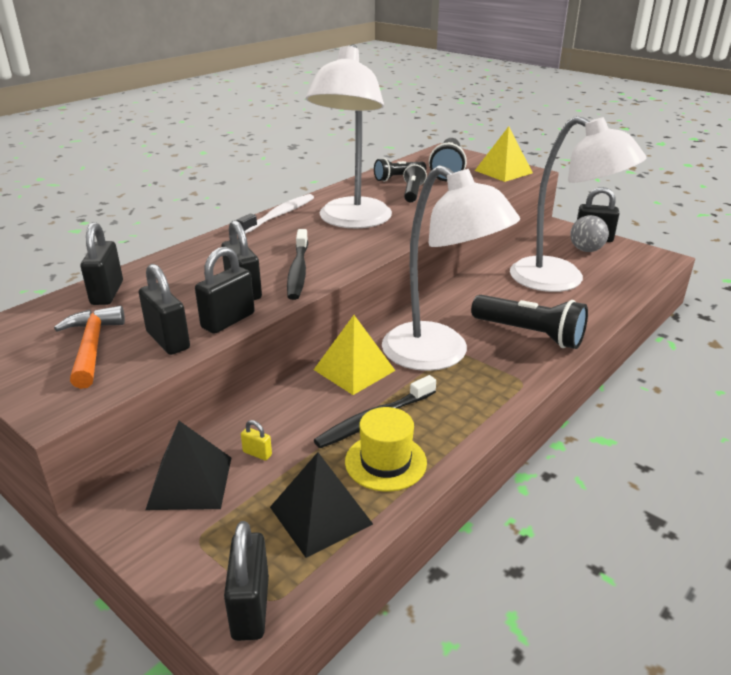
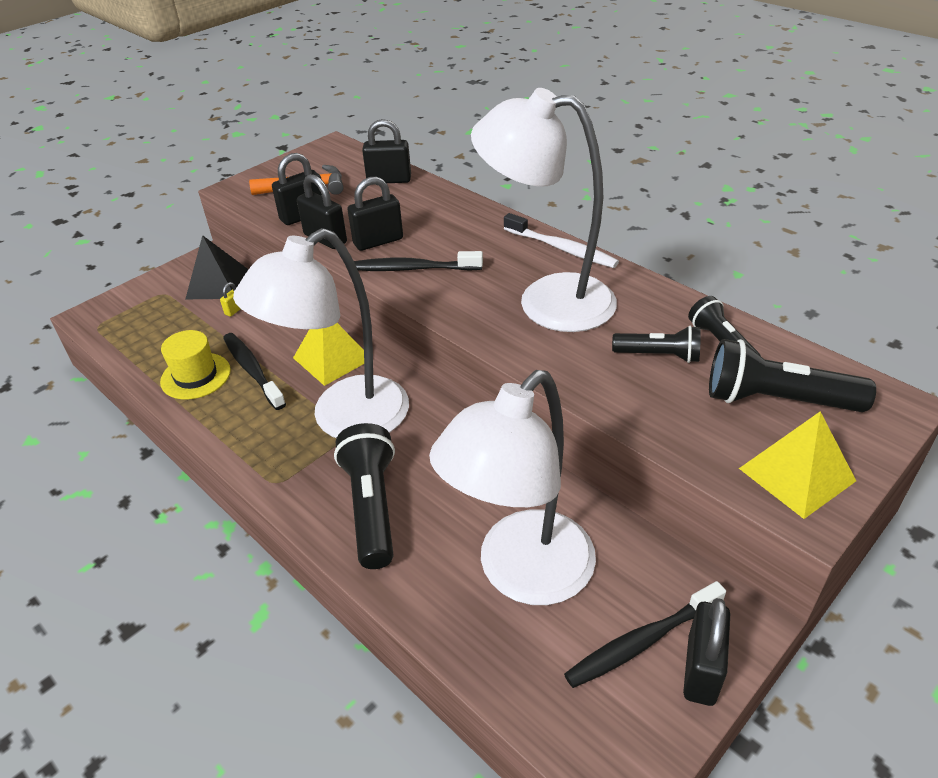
camera: 95 degrees right, 10 degrees up
black padlock [224,521,269,641] -> none
black pyramid [270,452,373,558] -> none
black flashlight [471,295,588,349] -> black flashlight turned 135 degrees clockwise [334,423,395,569]
grey ball [570,215,609,252] -> black toothbrush [564,581,726,688]

